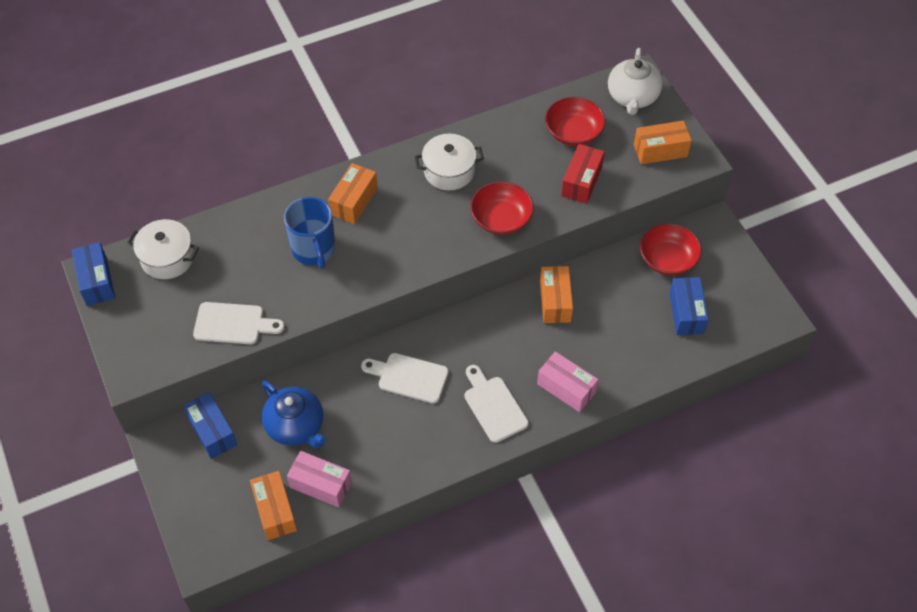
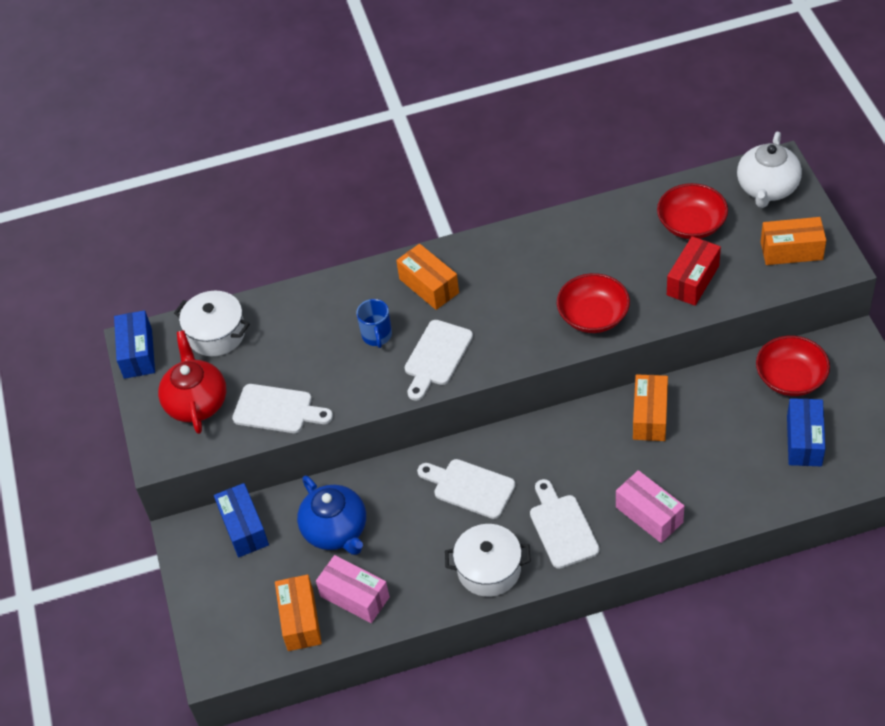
camera: 15 degrees right, 5 degrees down
blue mug [284,197,336,269] -> blue mug [356,299,392,348], size x0.61
orange box [328,163,378,224] -> orange box turned 75 degrees counterclockwise [396,244,459,310]
white pot [414,134,484,190] -> white pot moved to [445,524,531,597]
none -> red teapot [158,331,226,434]
none -> white cutting board [405,320,473,401]

